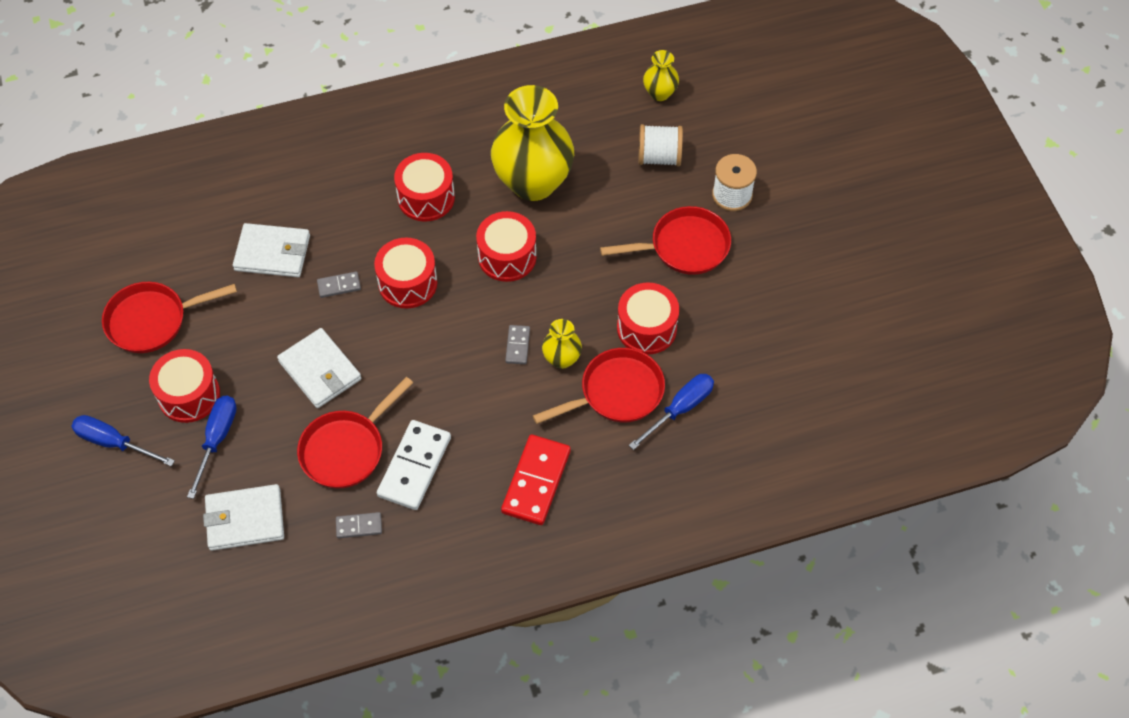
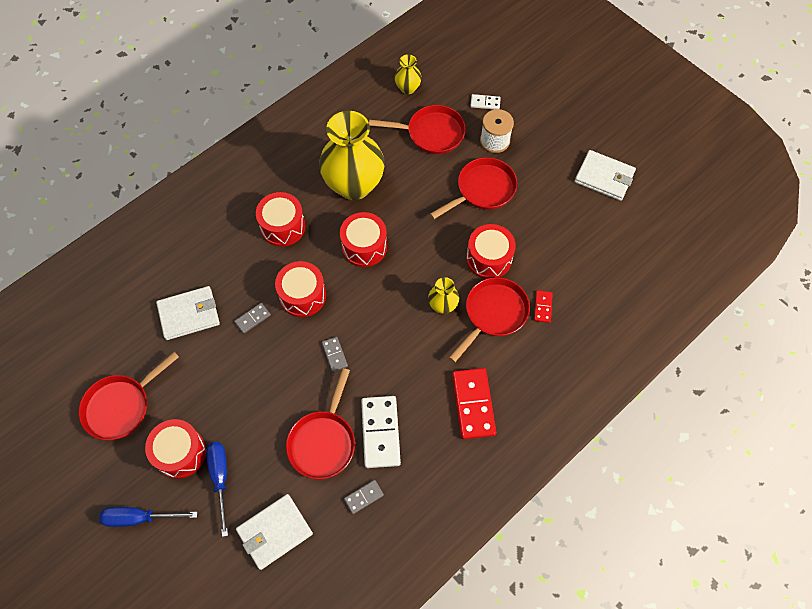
camera: 25 degrees left, 5 degrees up
white wallet [277,328,361,408] -> white wallet moved to [574,150,636,201]
grey domino [505,325,530,364] -> grey domino moved to [322,337,348,372]
blue screwdriver [629,374,714,450] -> red domino [534,290,553,323]
white spool [638,124,683,166] -> red pan [369,105,466,154]
none -> white domino [470,94,501,110]

